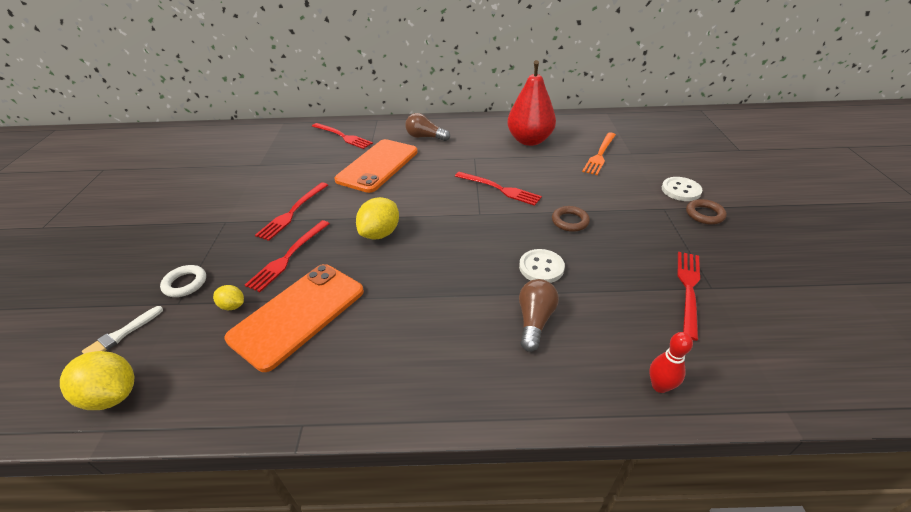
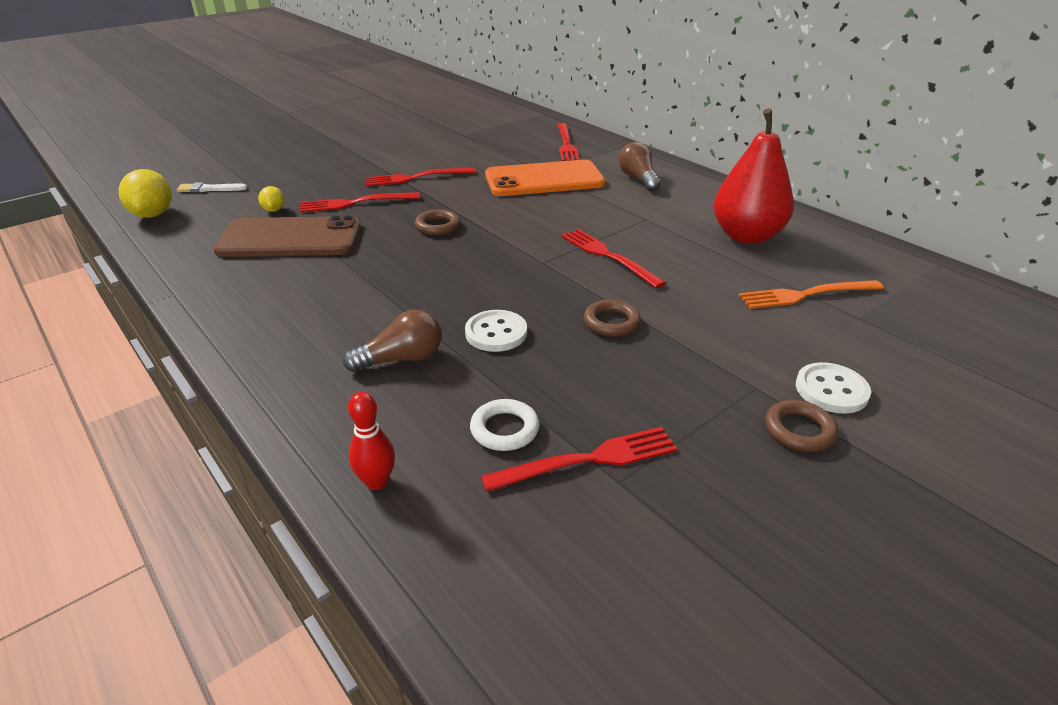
camera: 50 degrees right, 5 degrees down
white ring [160,265,206,297] -> white ring moved to [470,399,539,451]
orange phone [224,264,364,372] -> brown phone [213,215,361,257]
yellow lemon [356,197,399,239] -> brown ring [415,209,460,235]
red fork [455,172,542,206] -> red fork turned 150 degrees clockwise [561,229,666,288]

